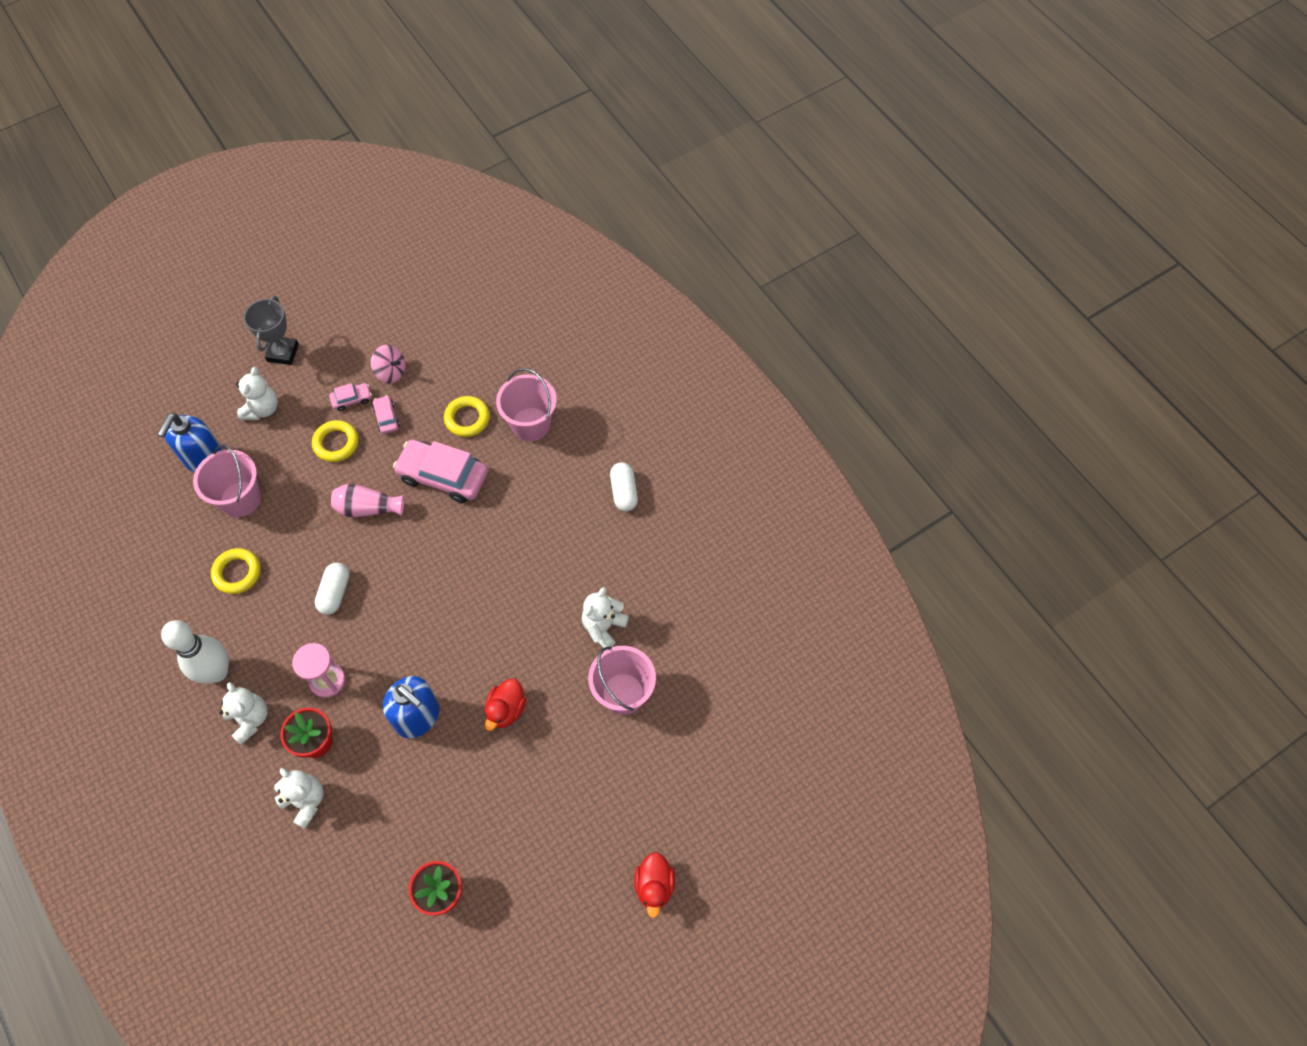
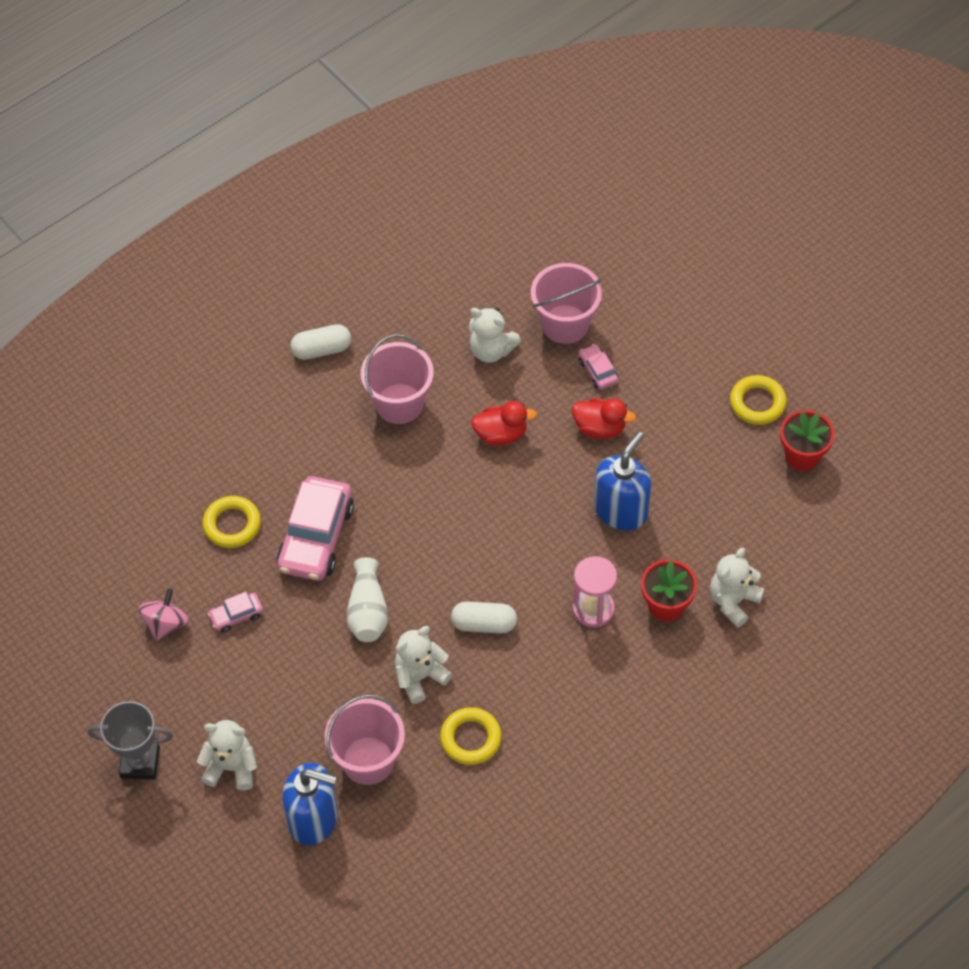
camera: 95 degrees left, 5 degrees down
white bowling pin [161,620,229,683] -> none
white teddy bear [219,682,267,745] -> white teddy bear moved to [395,626,452,704]
yellow ring [312,420,359,462] -> yellow ring moved to [730,375,787,425]
pink car [329,383,372,411] -> pink car moved to [579,344,618,390]
pink vase [331,484,404,517] -> white vase [346,557,388,642]
pink bucket [496,368,557,441] -> pink bucket moved to [361,334,434,424]
red duck [634,852,675,918] -> red duck moved to [471,401,537,446]

